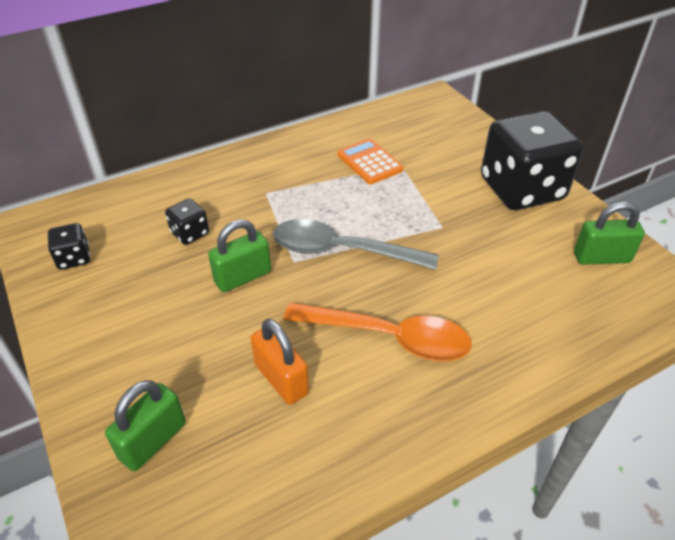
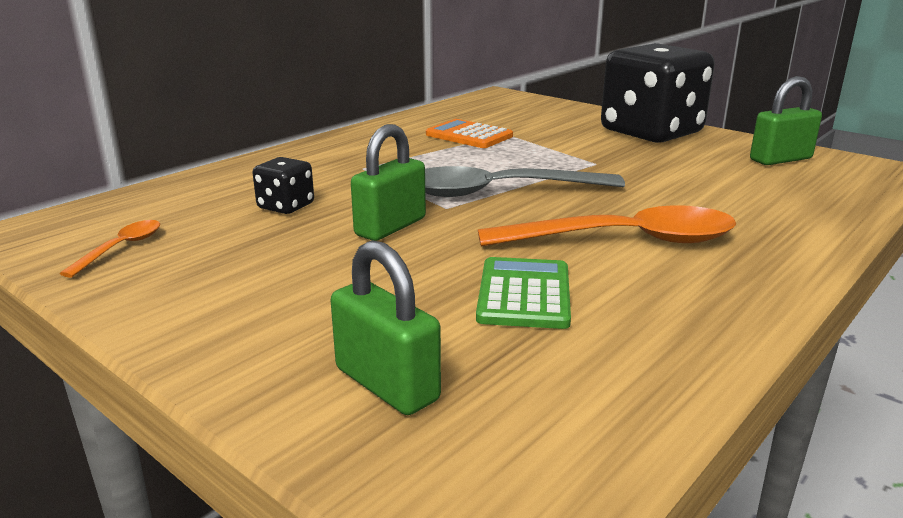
camera: 20 degrees left, 20 degrees down
black dice [48,223,90,270] -> orange spoon [60,220,160,278]
green padlock [105,380,185,471] -> green padlock turned 60 degrees counterclockwise [330,240,441,415]
orange padlock [251,319,309,405] -> green calculator [476,257,571,329]

